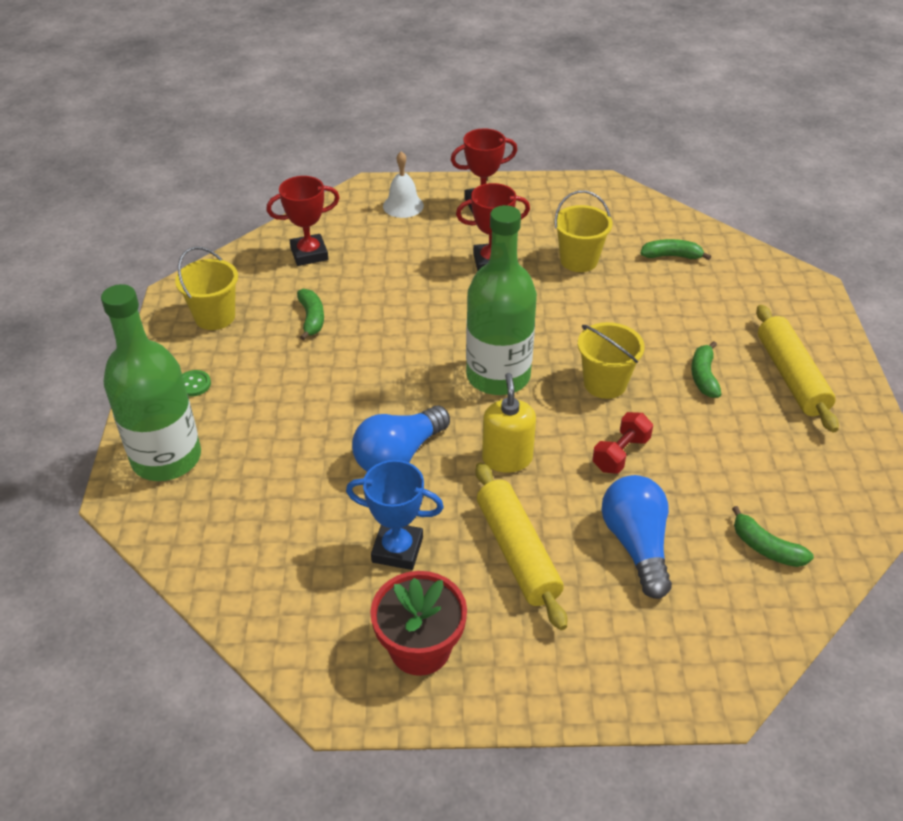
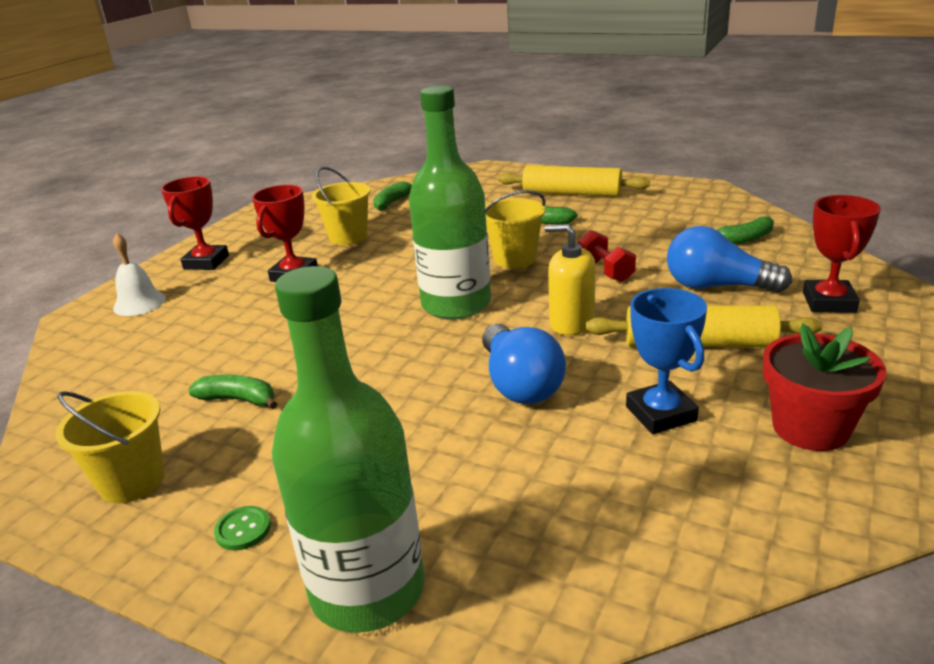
camera: 60 degrees left, 15 degrees down
red trophy [266,176,340,266] -> red trophy moved to [803,195,881,313]
blue trophy [346,460,444,570] -> blue trophy turned 60 degrees counterclockwise [626,288,707,434]

